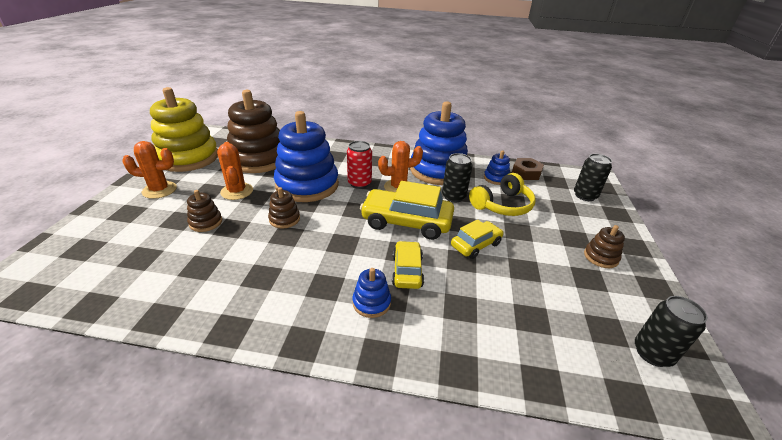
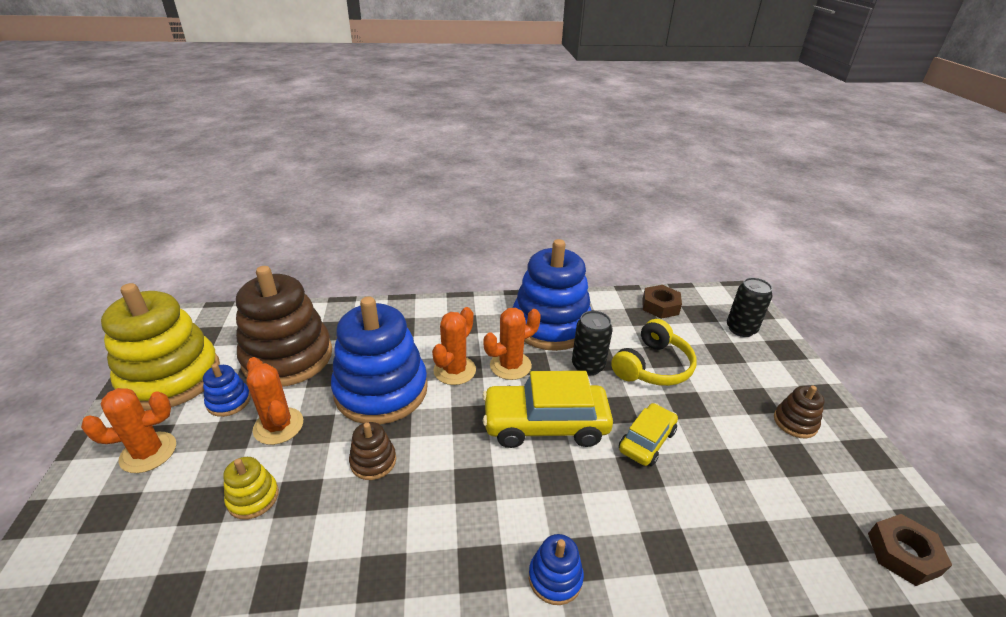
camera: 15 degrees left, 0 degrees up
brown stacking toy [187,190,222,232] -> yellow stacking toy [223,457,279,519]
red can [347,141,372,189] -> orange cactus [432,307,476,385]
yellow car [392,241,424,289] -> none
blue stacking toy [484,150,510,185] -> blue stacking toy moved to [203,363,251,417]
black can [635,296,708,367] -> brown nut [868,514,952,586]

